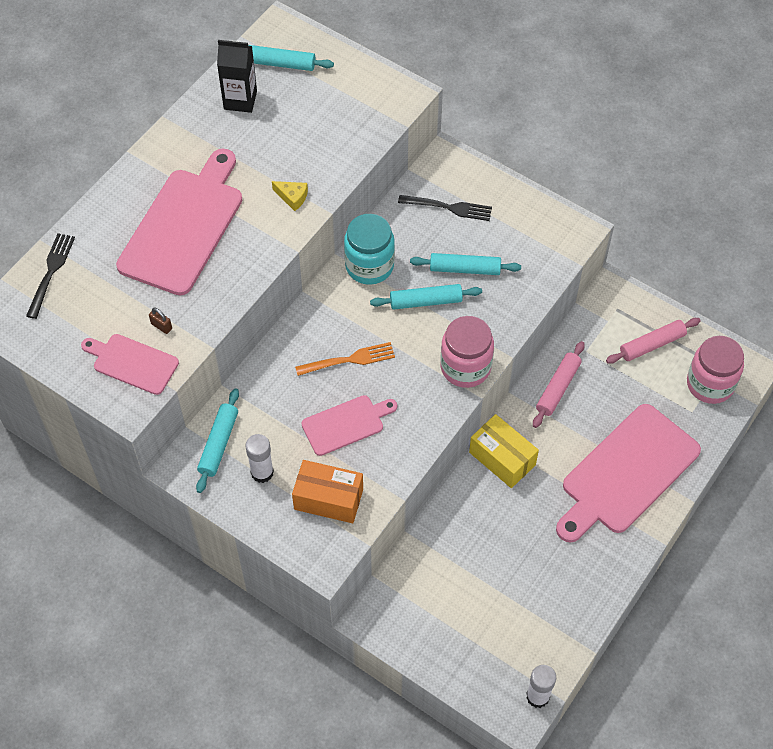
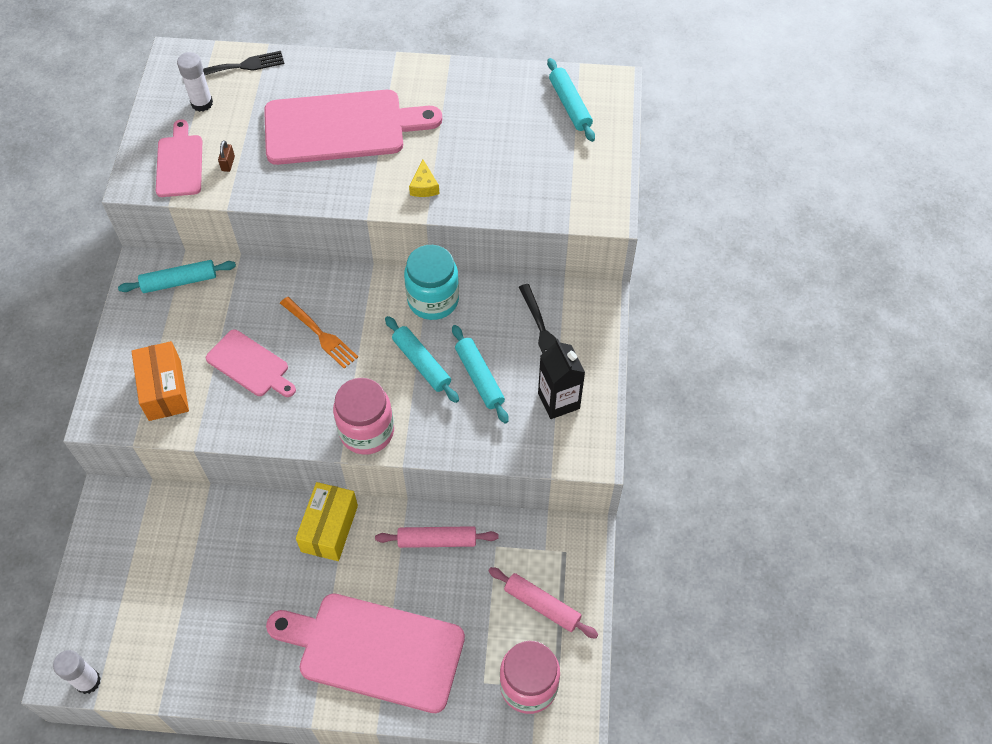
camera: 60 degrees right, 0 degrees up
black carton [217,40,257,113] -> black carton moved to [538,339,585,419]
white glue stick [245,434,274,483] -> white glue stick moved to [177,52,213,112]

